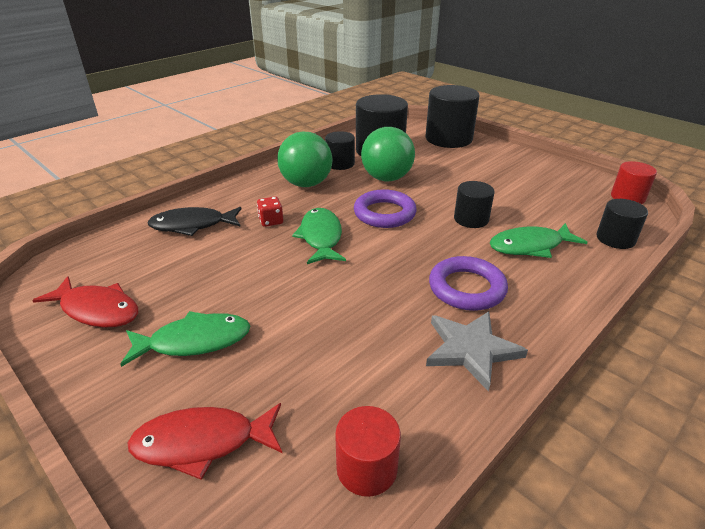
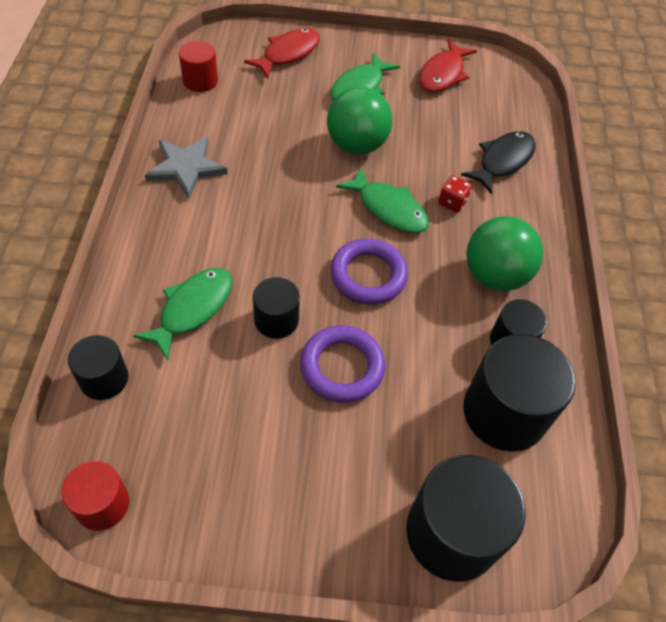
camera: 135 degrees right, 20 degrees up
red fish [32,276,138,328] -> red fish turned 45 degrees counterclockwise [419,39,477,92]
green ball [361,127,415,181] -> green ball moved to [327,87,392,155]
purple ring [429,256,508,311] -> purple ring moved to [300,325,385,403]

